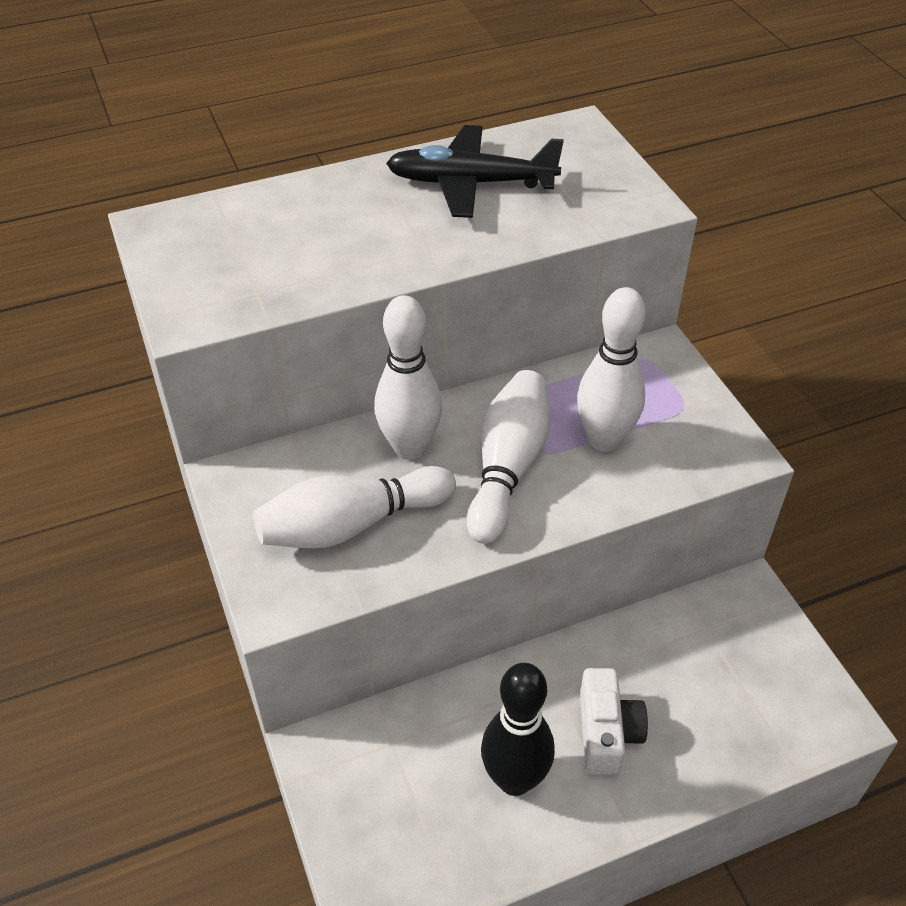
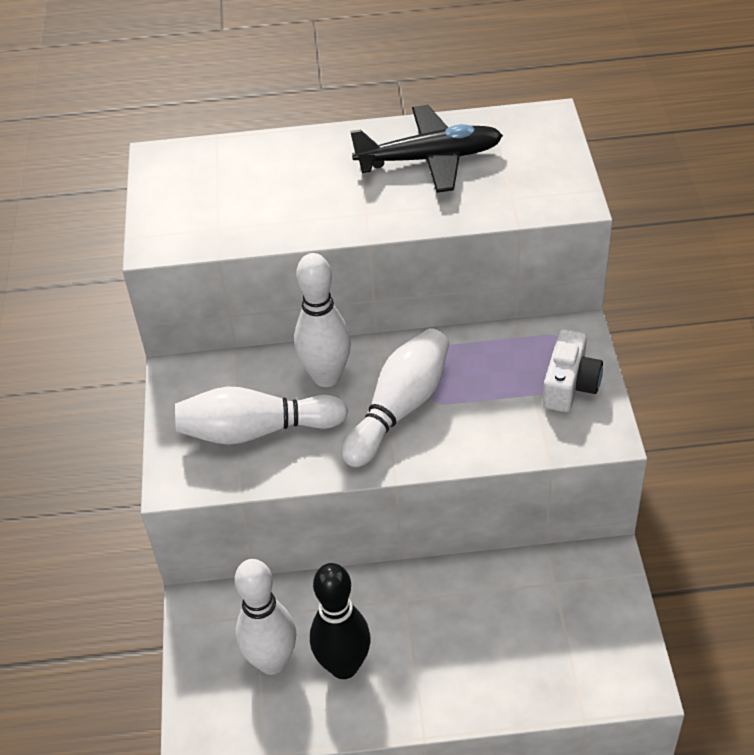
camera: 20 degrees right, 0 degrees up
black plane [386,125,564,218] -> black plane turned 150 degrees clockwise [350,105,503,193]
white bowling pin [577,287,646,452] -> white bowling pin moved to [235,559,296,675]
white camera [580,668,648,775] -> white camera moved to [543,329,603,412]

